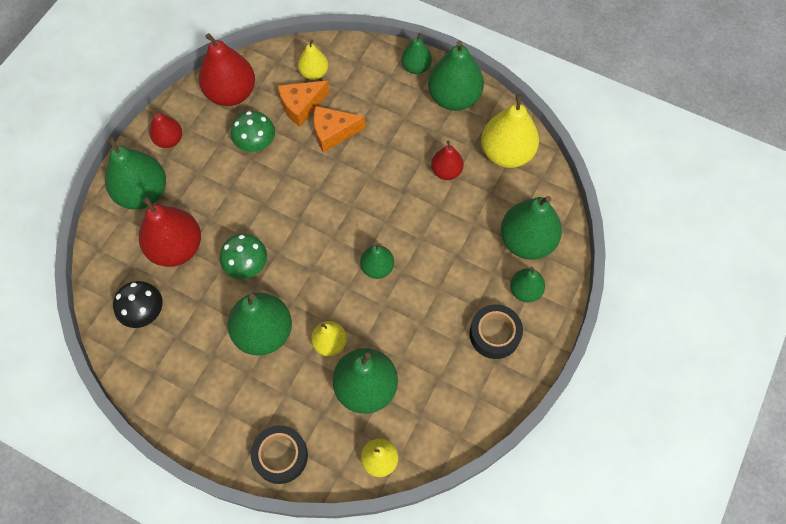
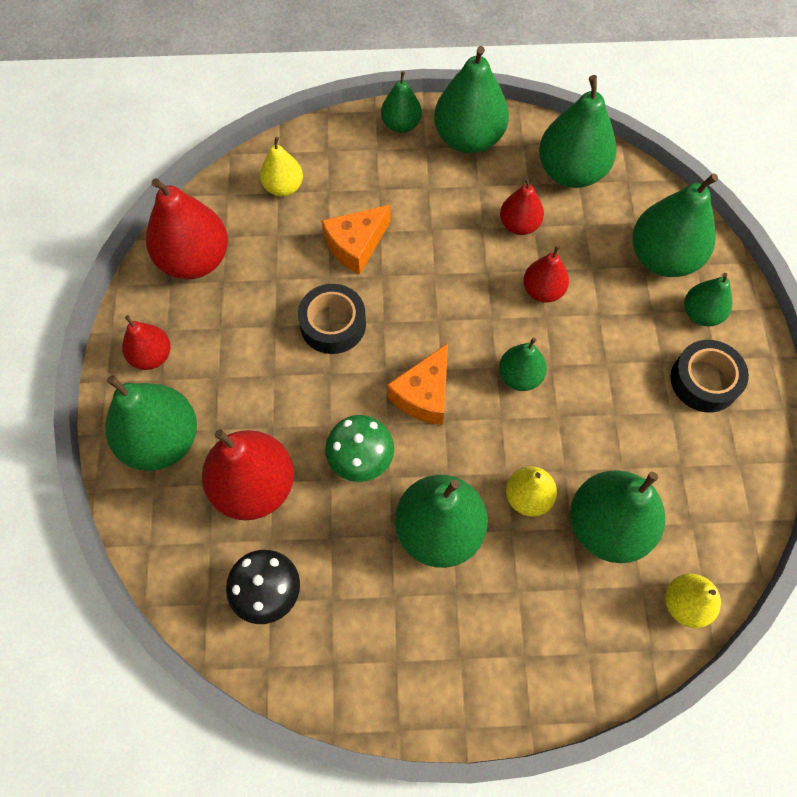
camera: 30 degrees left, 0 degrees up
green mushroom [231,111,275,152] -> none
black tape [251,425,308,484] -> black tape moved to [298,284,366,354]
orange cheese [278,81,330,127] -> orange cheese moved to [387,343,448,425]
yellow pear [481,94,539,168] -> green pear [539,75,617,188]
none -> red pear [523,246,569,303]

